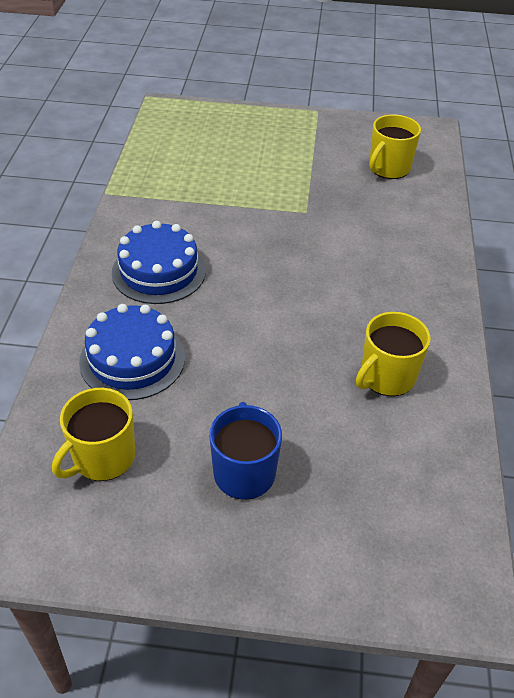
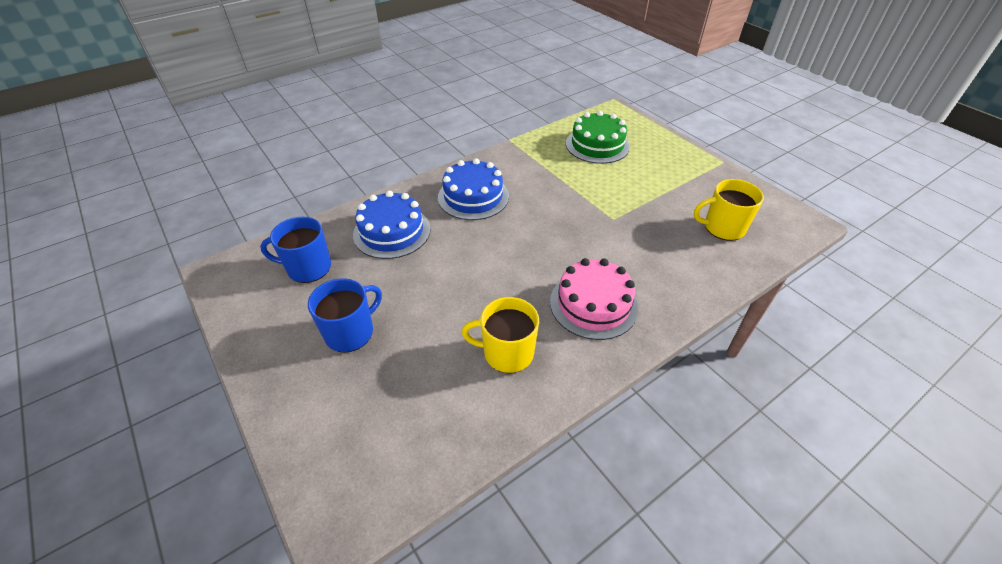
camera: 50 degrees right, 0 degrees up
yellow mug [52,388,135,481] -> blue mug [260,217,331,283]
none -> pink cake [550,258,638,340]
none -> green cake [566,111,630,164]

